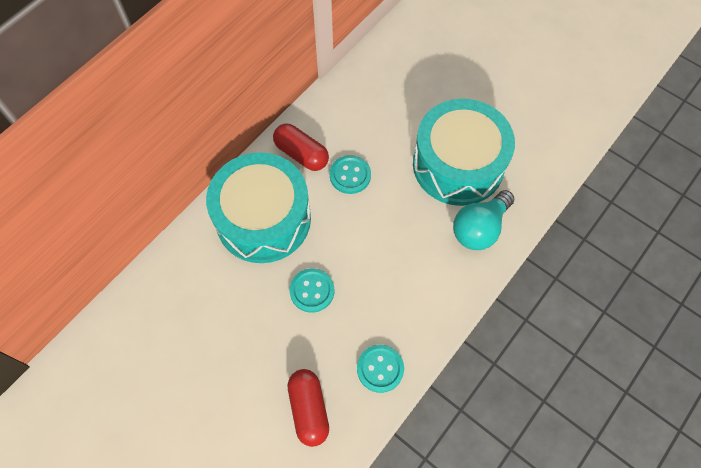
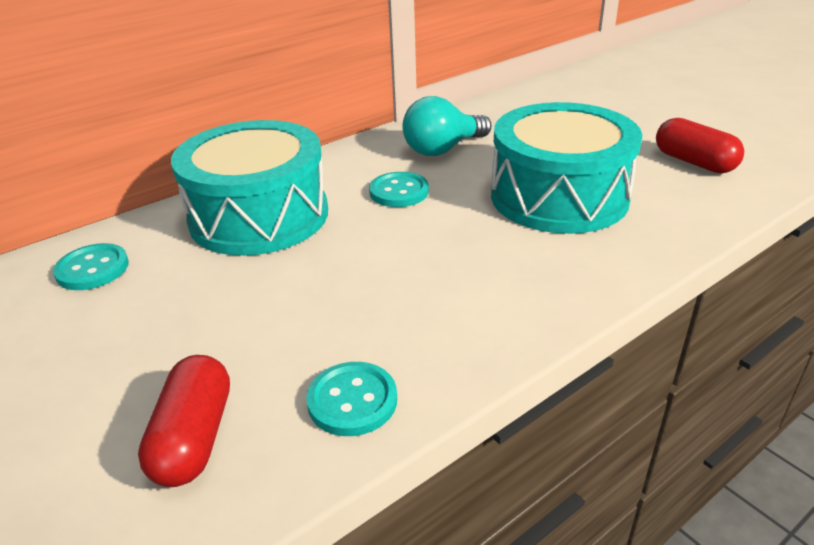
camera: 15 degrees right, 30 degrees down
red capsule [273,124,329,171] -> red capsule moved to [656,118,744,173]
turquoise button [290,268,334,313] -> turquoise button moved to [53,243,129,290]
turquoise light bulb [453,190,515,250] -> turquoise light bulb moved to [402,96,492,156]

